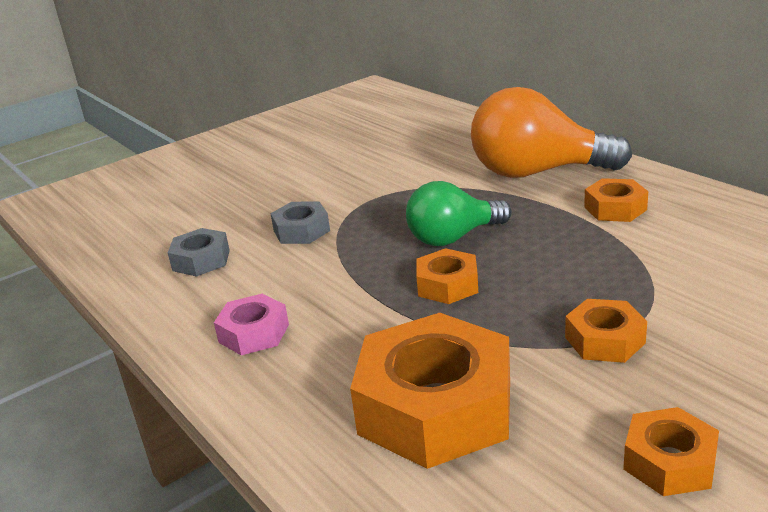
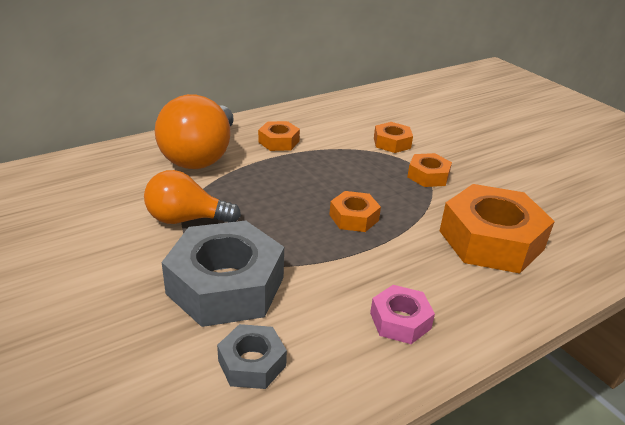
camera: 90 degrees left, 5 degrees up
grey nut [270,201,330,244] -> grey nut [162,221,284,327], size x2.00
green light bulb [406,181,512,246] -> none
orange nut [623,407,719,496] -> orange nut moved to [374,122,413,153]
none -> orange light bulb [144,170,241,224]

